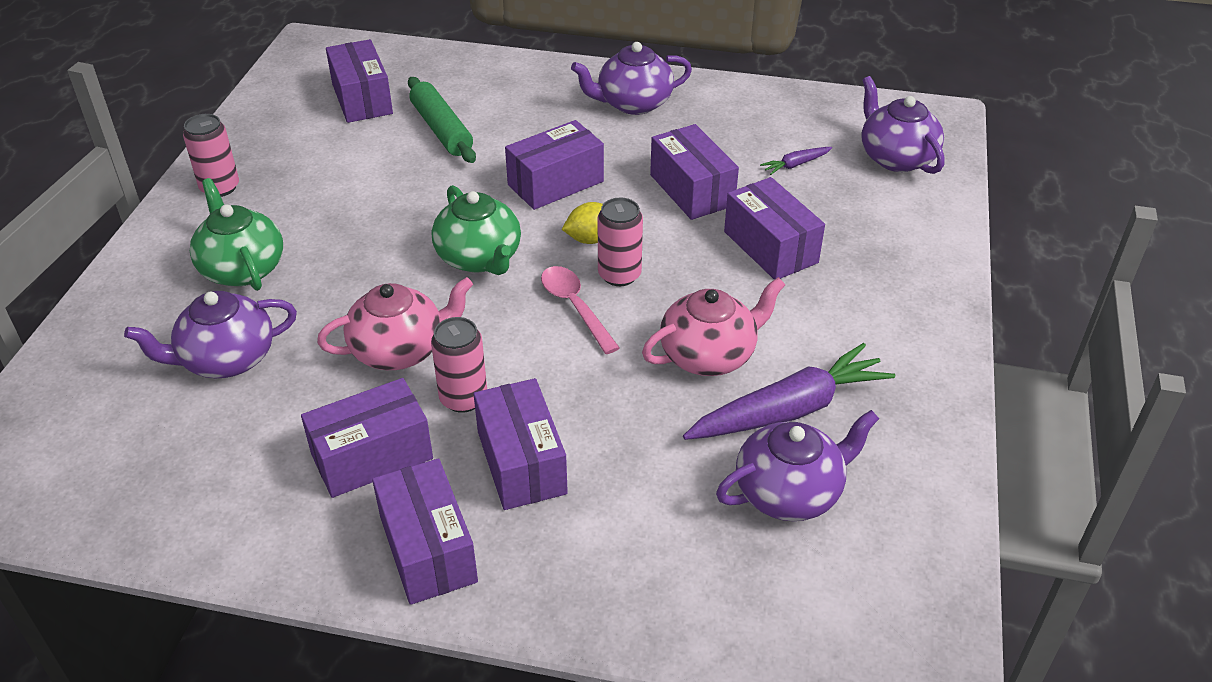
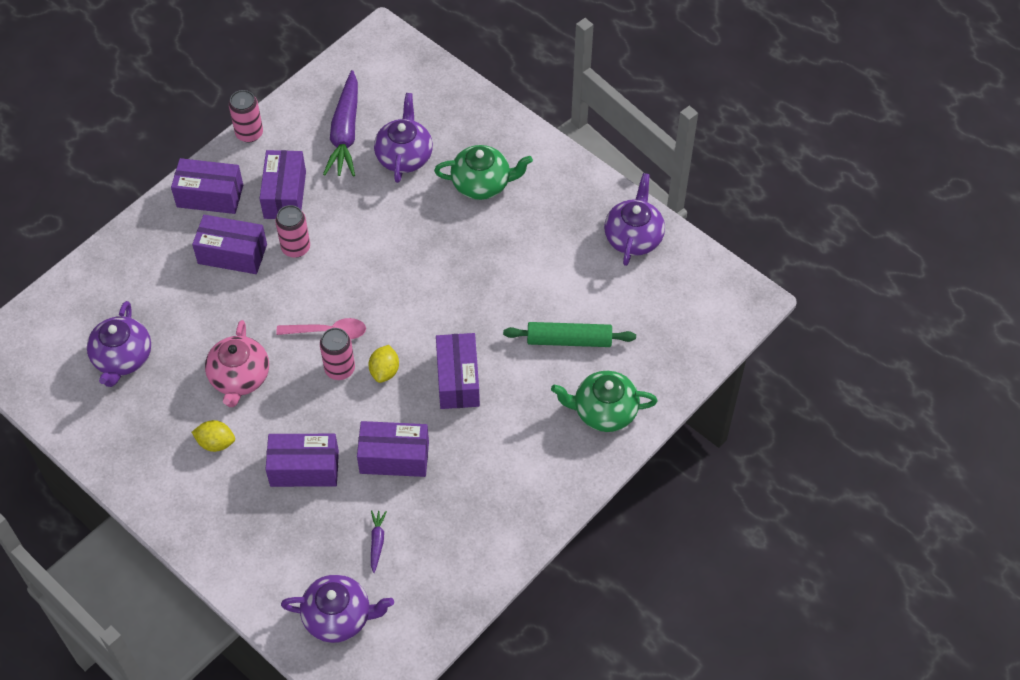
camera: 120 degrees right, 15 degrees up
pink can [183,114,239,197] -> pink can moved to [229,90,263,143]
pink teapot [317,277,473,370] -> none
purple box [326,39,393,123] -> none
green teapot [432,185,521,275] -> green teapot moved to [551,371,658,432]
purple teapot [571,42,692,115] -> purple teapot moved to [604,173,665,266]
purple carrot [683,343,895,440] -> purple carrot moved to [323,70,358,177]
none -> yellow lemon [192,420,235,452]

